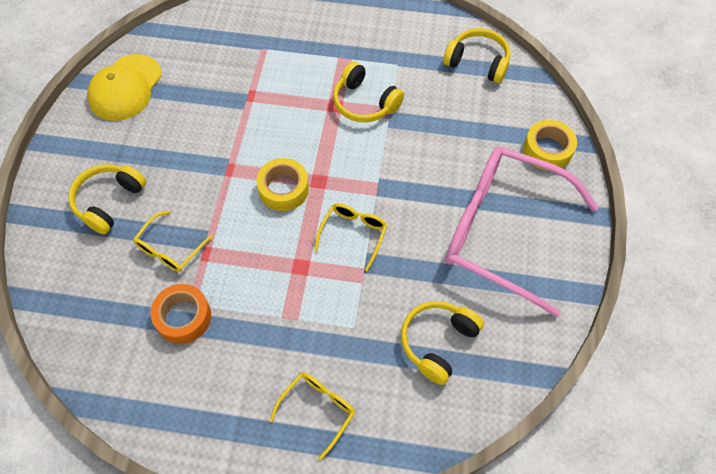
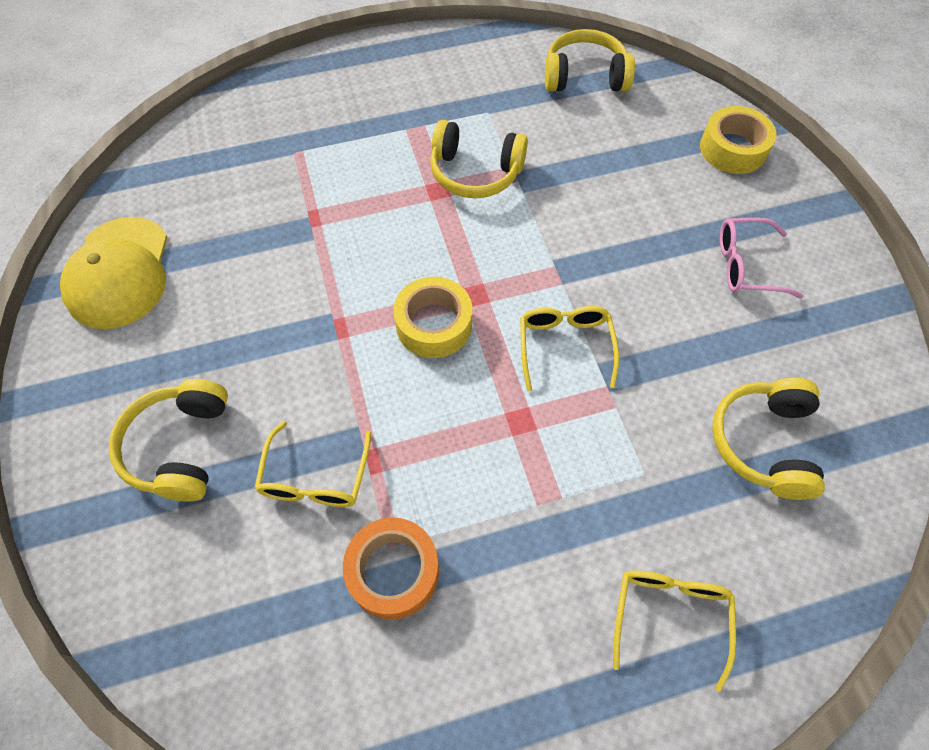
camera: 25 degrees left, 0 degrees up
pink glasses [446,147,598,317] -> pink glasses [720,218,803,298], size x0.43

